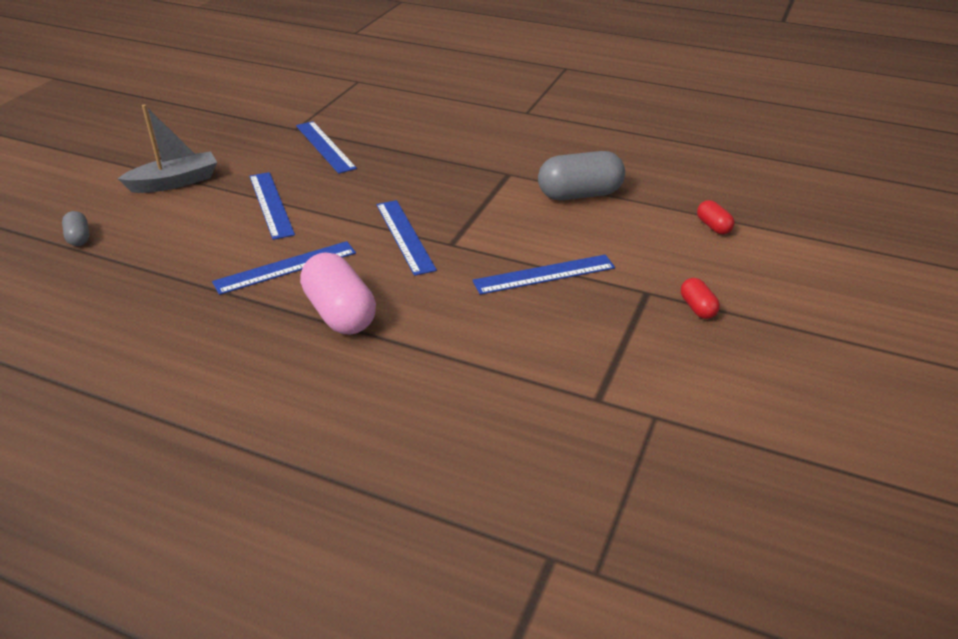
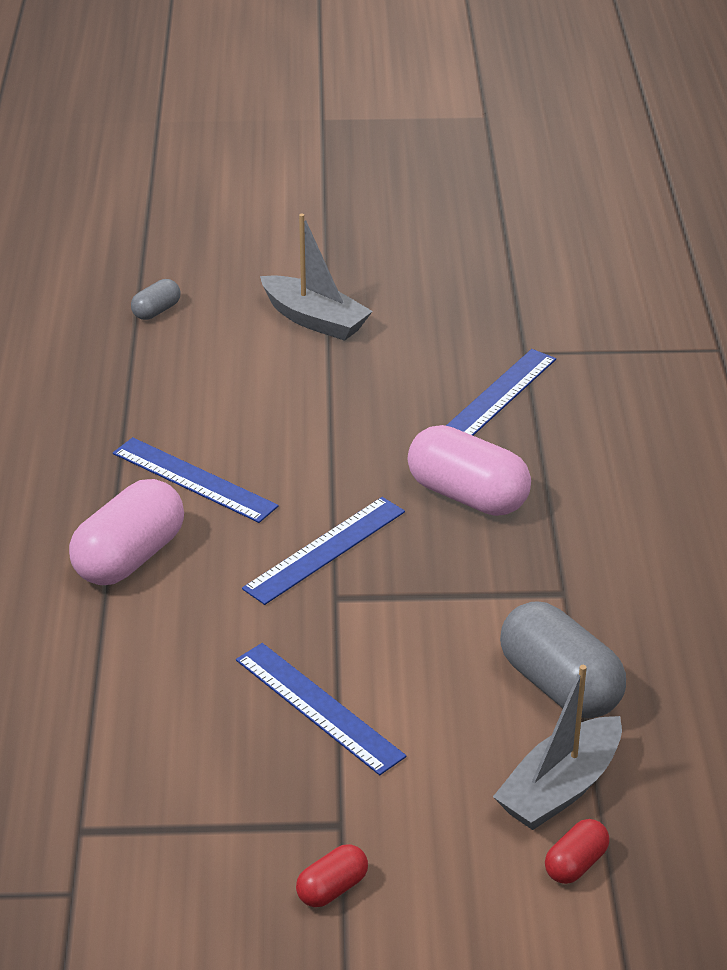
camera: 65 degrees right, 0 degrees up
blue ruler [250,172,295,240] -> none
none -> pink capsule [407,425,531,516]
none -> grey boat [493,665,622,830]

